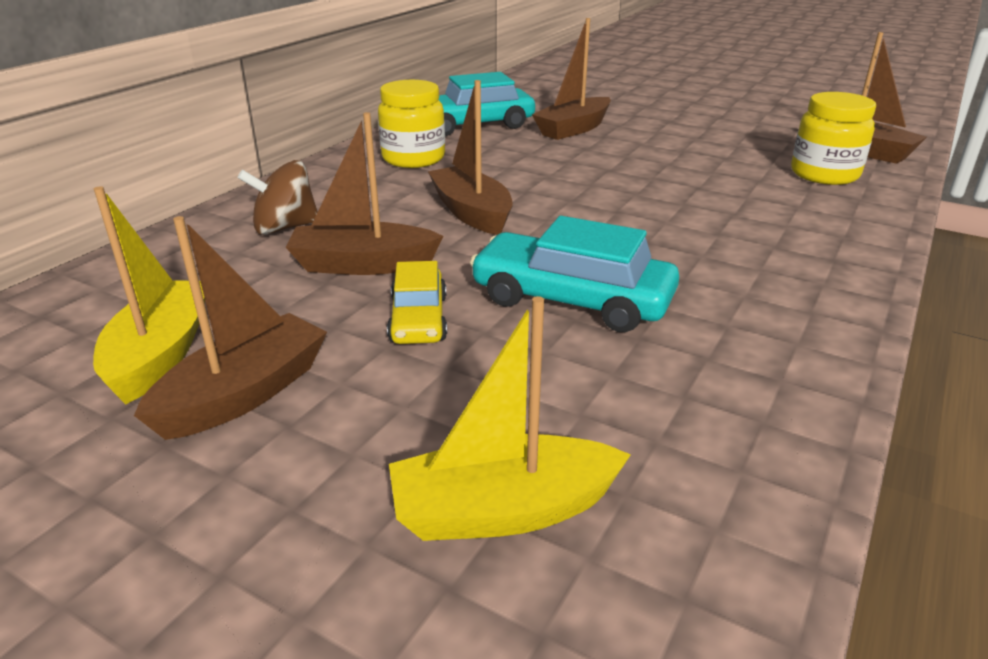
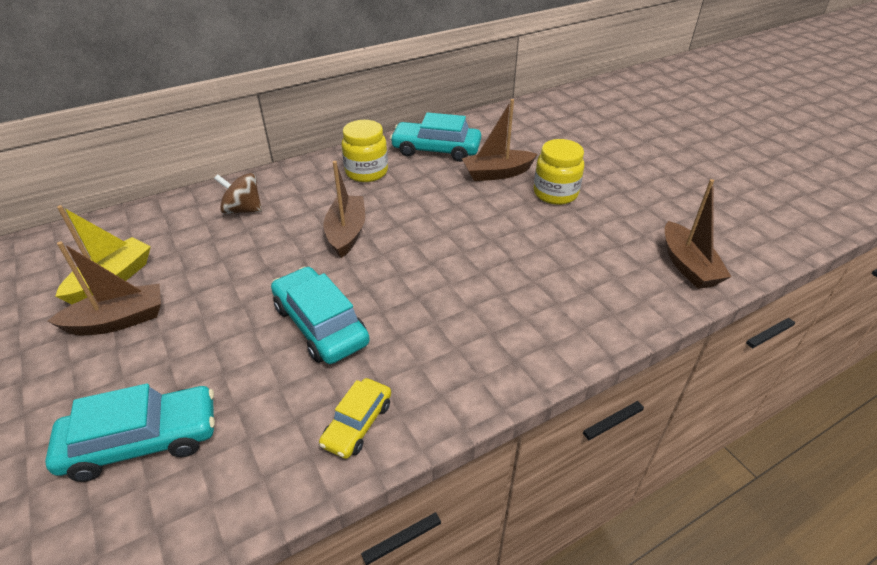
camera: 30 degrees right, 10 degrees up
brown boat [286,112,443,275] -> none
yellow car [387,261,447,344] -> yellow car moved to [319,378,391,459]
yellow boat [389,296,631,541] -> turquoise car [45,383,215,482]
yellow jar [791,92,876,185] -> yellow jar moved to [534,139,584,205]

